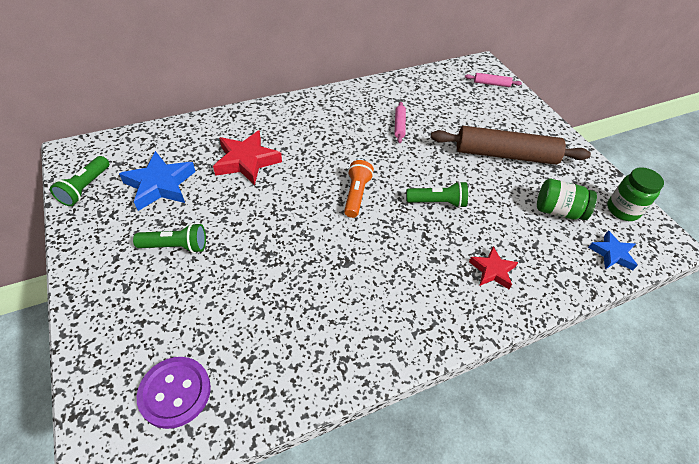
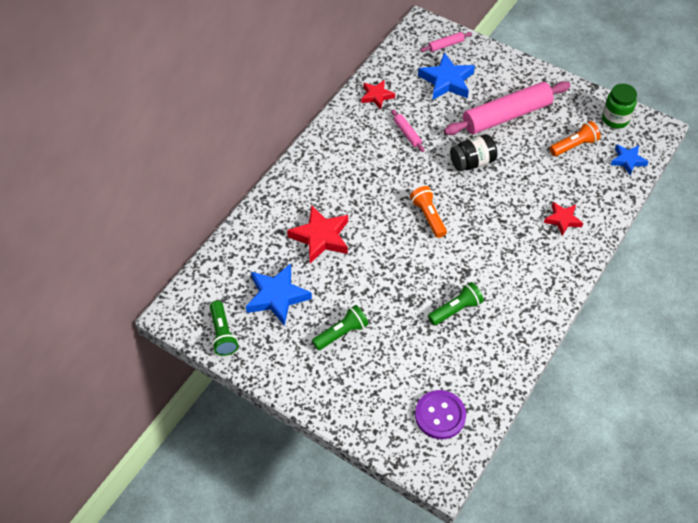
camera: 30 degrees left, 5 degrees up
green flashlight [406,181,468,208] -> green flashlight moved to [428,282,484,325]
brown rolling pin [430,126,591,165] -> pink rolling pin [444,81,571,135]
green jar [537,179,597,220] -> orange flashlight [550,121,601,156]
none -> red star [361,80,395,109]
none -> blue star [418,53,475,100]
none -> black jar [450,134,497,171]

